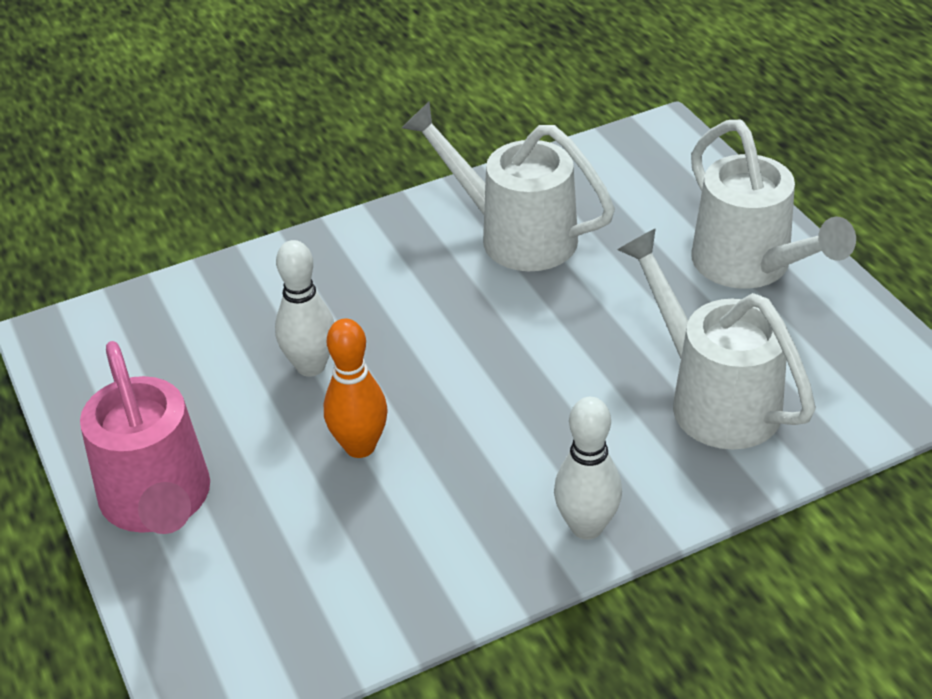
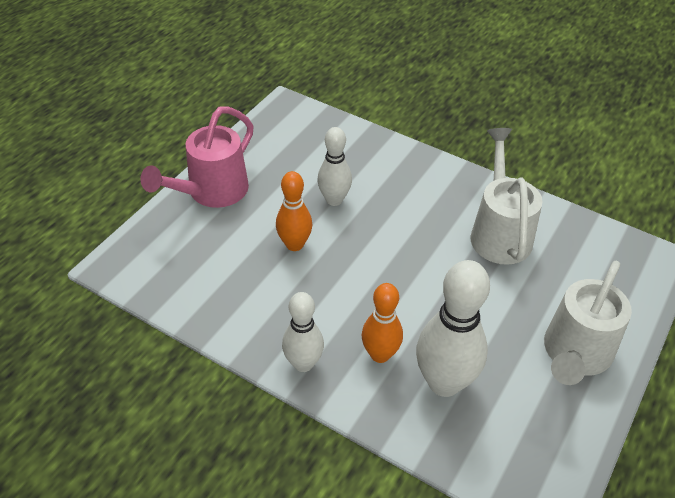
camera: 55 degrees right, 5 degrees up
white watering can [617,228,816,449] -> white bowling pin [416,260,490,397]
none -> orange bowling pin [362,283,403,363]

